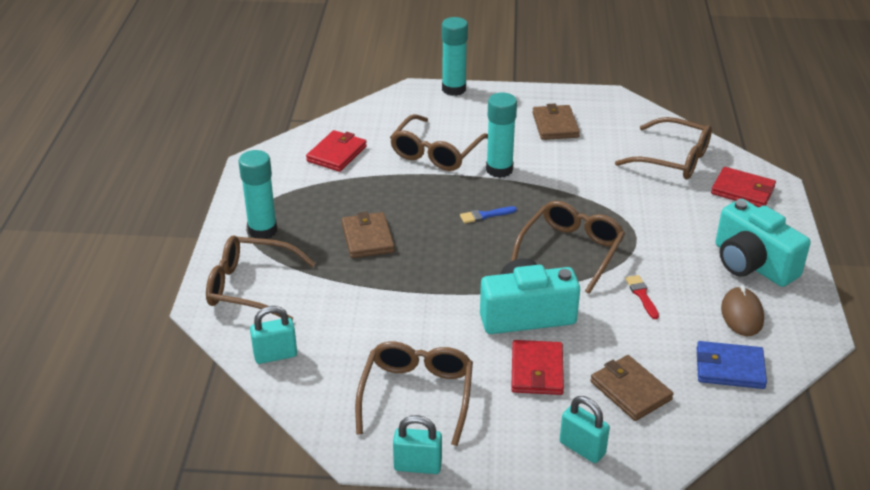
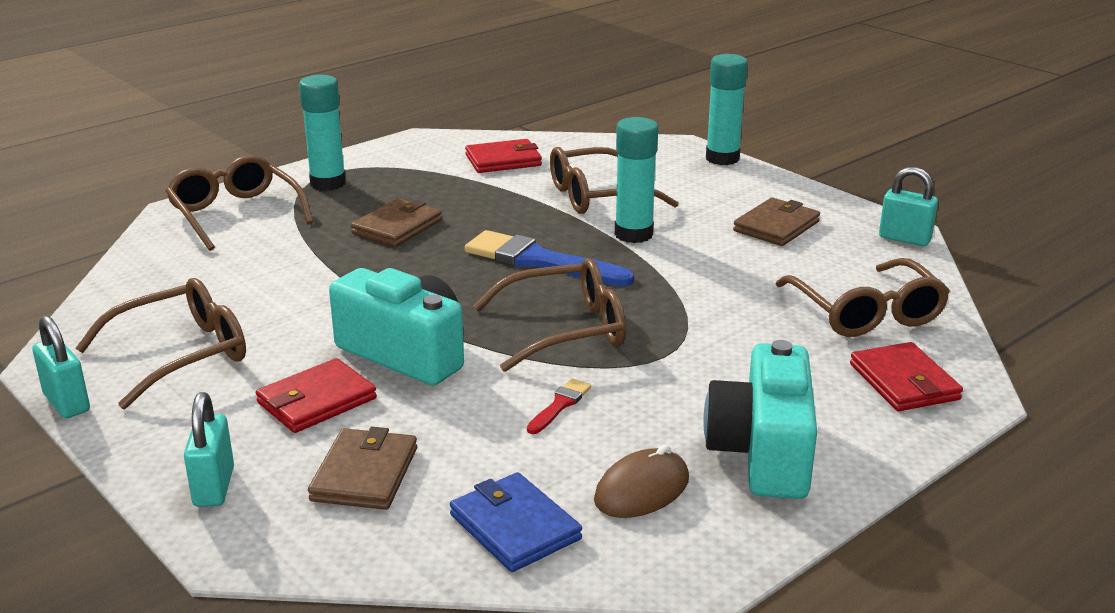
camera: 45 degrees right, 10 degrees down
turquoise padlock [250,306,297,364] -> turquoise padlock moved to [879,167,938,246]
blue brush [460,206,517,223] -> blue brush [465,230,634,286], size x2.18

